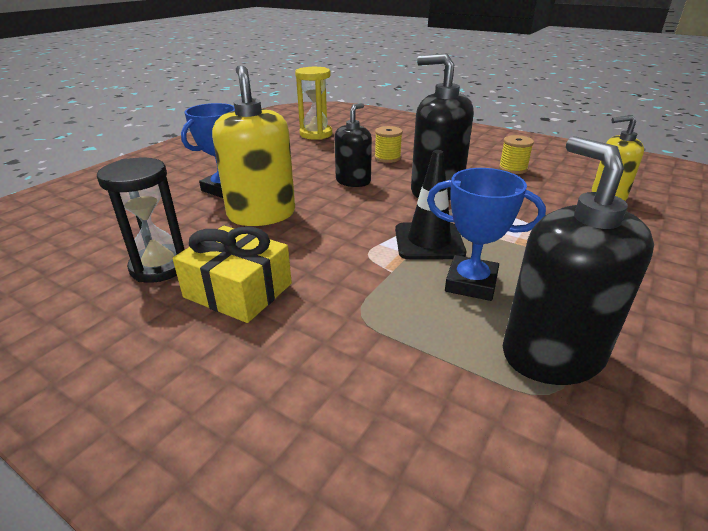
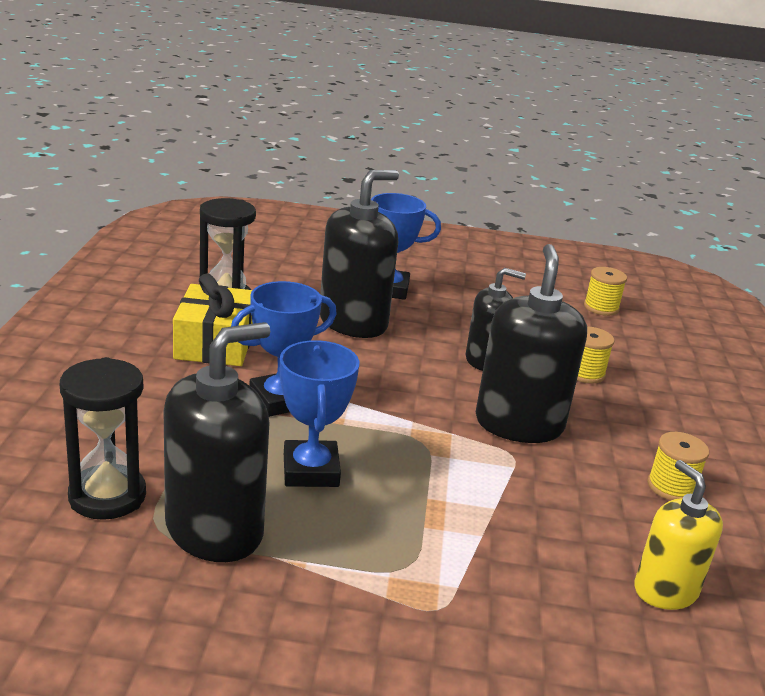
camera: 60 degrees right, 5 degrees down
yellow soap dispenser [212,65,295,226] -> black soap dispenser [320,170,399,338]
yellow hourglass [295,67,332,140] -> yellow spool [584,267,627,316]
black traffic cone [395,150,466,260] -> none
none -> black hourglass [60,357,146,520]
none -> blue trophy [231,281,337,417]

